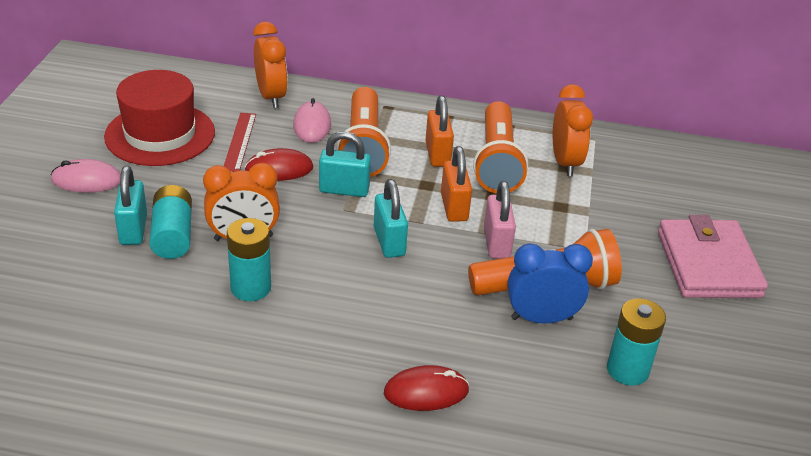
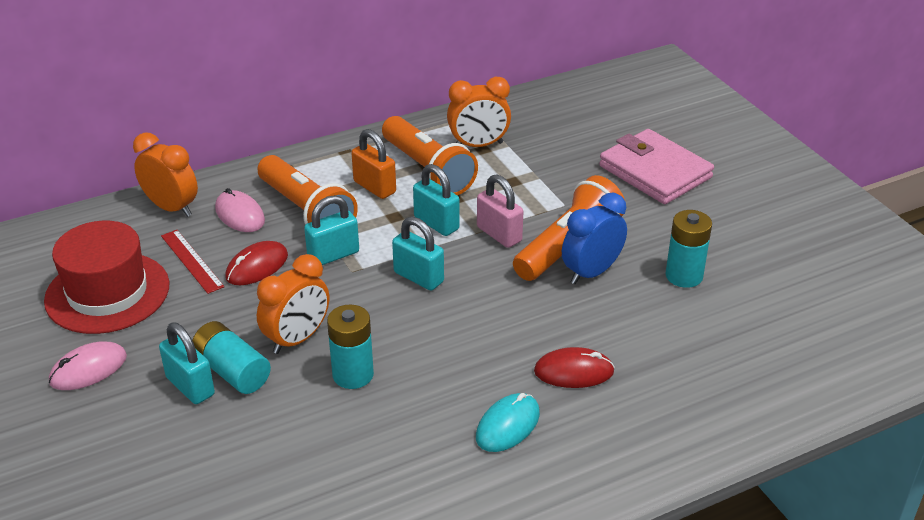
camera: 35 degrees left, 0 degrees up
red mouse [384,365,469,411] -> red mouse turned 45 degrees clockwise [534,347,615,388]
orange padlock [441,146,472,222] -> turquoise padlock [413,164,460,236]
orange clock [553,84,593,176] -> orange clock turned 120 degrees clockwise [447,77,511,147]
none -> turquoise mouse [476,393,540,452]

